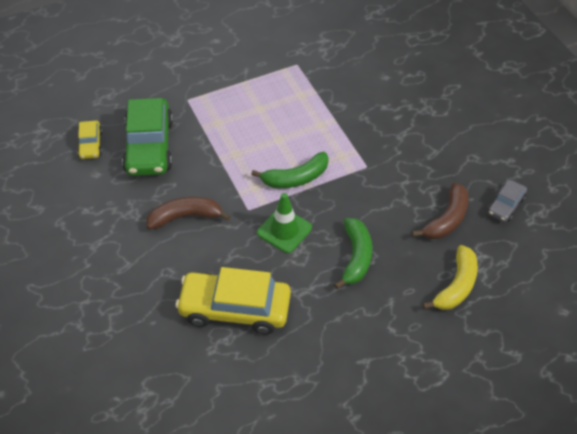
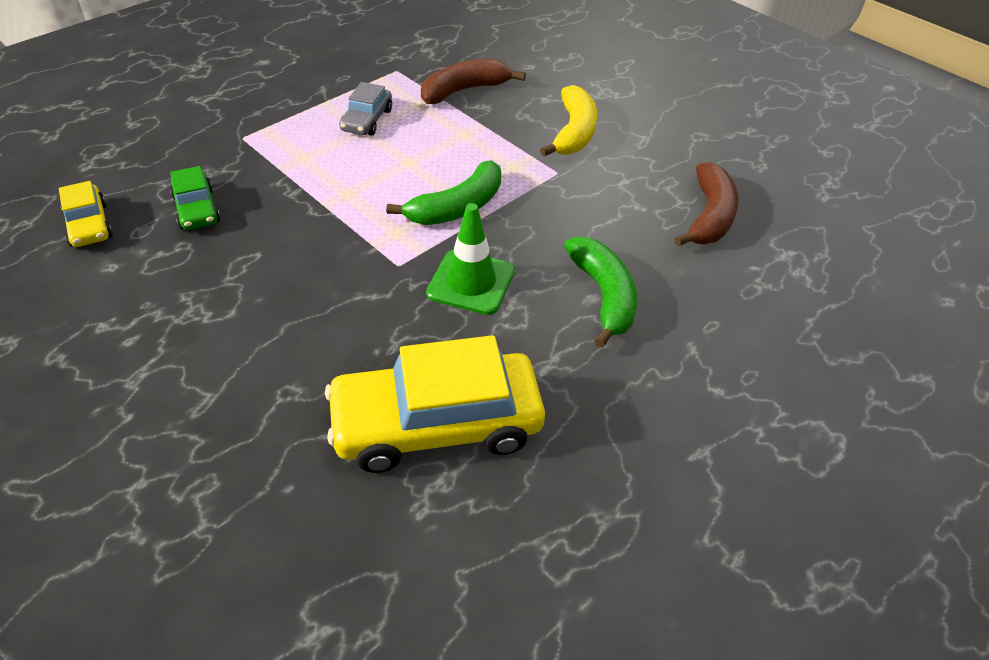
camera: 20 degrees left, 5 degrees down
green car [122,98,173,176] -> green car [170,166,221,230], size x0.50
brown banana [147,197,230,230] -> brown banana moved to [421,59,526,104]
yellow banana [423,245,478,310] -> yellow banana moved to [540,85,597,156]
grey car [488,180,527,222] -> grey car moved to [339,82,392,136]

